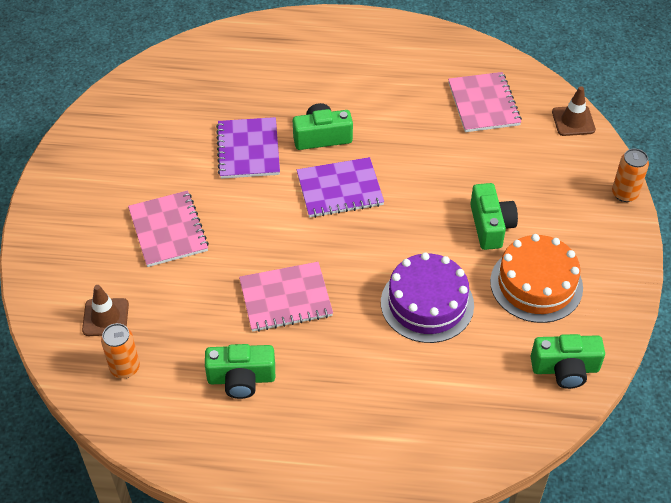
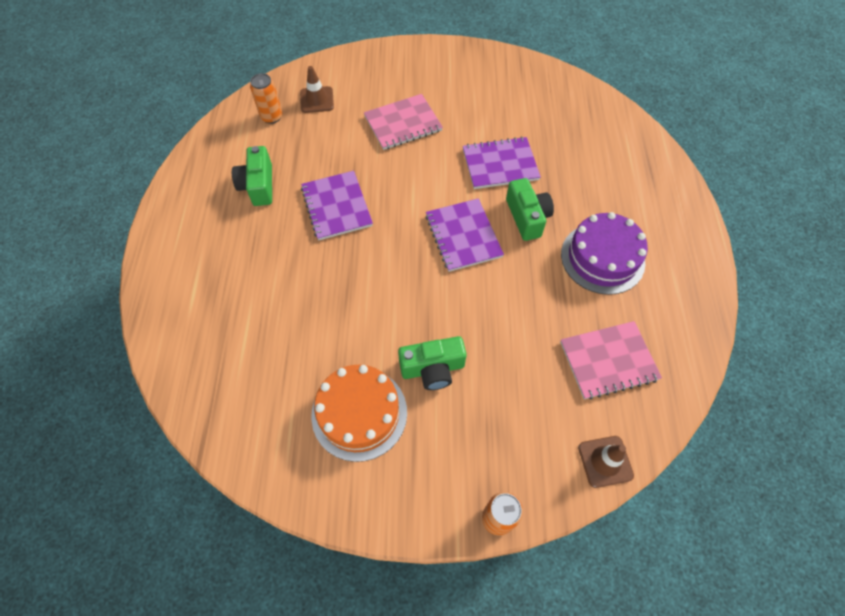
camera: 85 degrees right, 10 degrees up
pink notebook [239,262,333,332] -> purple notebook [301,171,373,240]
purple cake [381,252,474,343] -> purple cake moved to [561,212,648,295]
green camera [531,334,605,389] -> none

